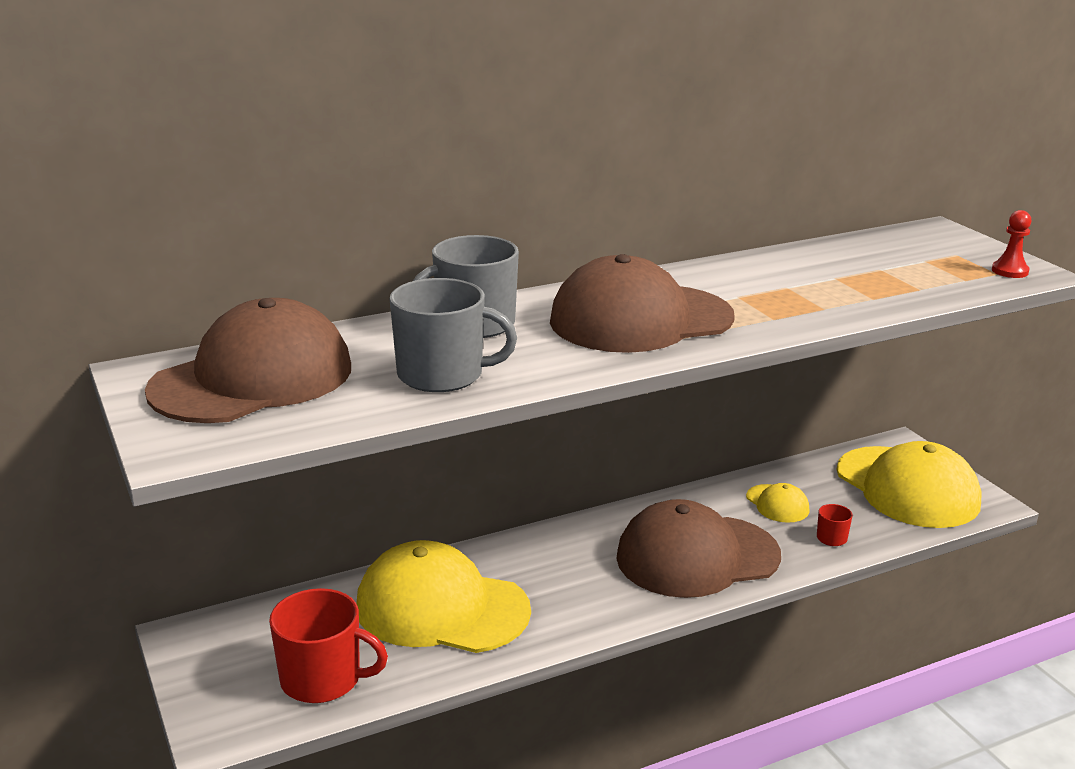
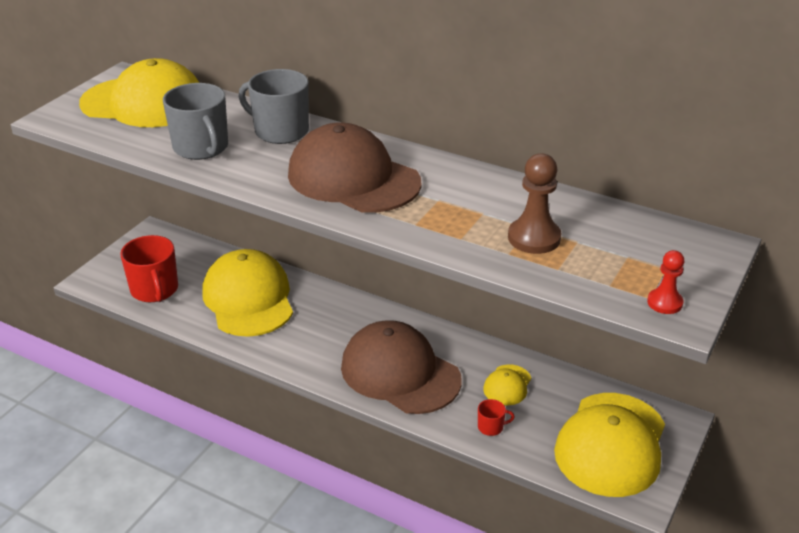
camera: 55 degrees right, 10 degrees up
brown cap [145,298,351,423] -> yellow cap [79,58,199,127]
none -> brown pawn [508,153,562,254]

